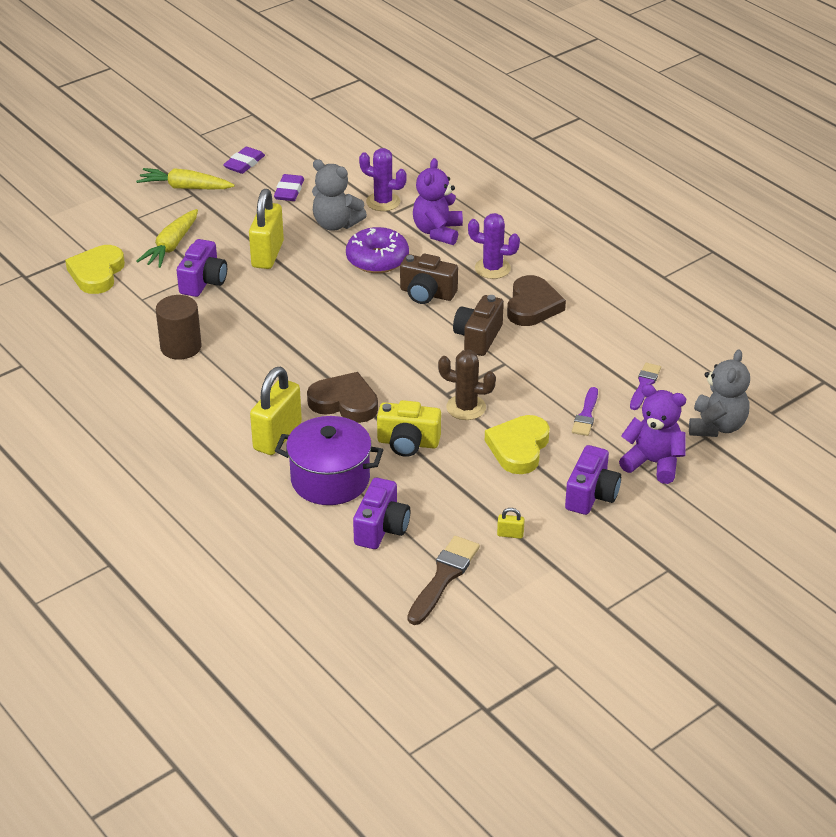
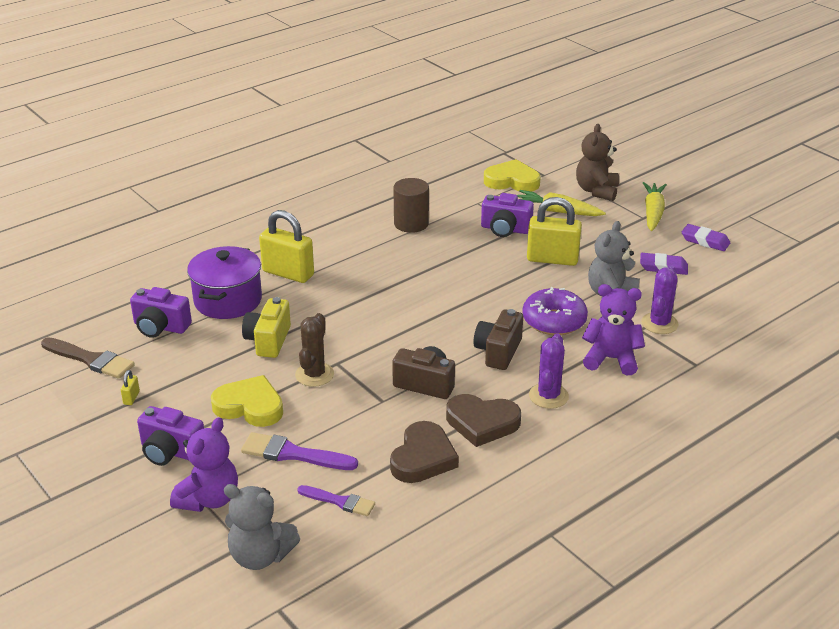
camera: 90 degrees right, 5 degrees down
brown heart [307,372,378,423] -> brown heart moved to [390,421,459,483]
purple brush [572,387,598,436] -> purple brush [241,432,358,470], size x1.52
none -> brown teddy bear [576,124,619,201]

